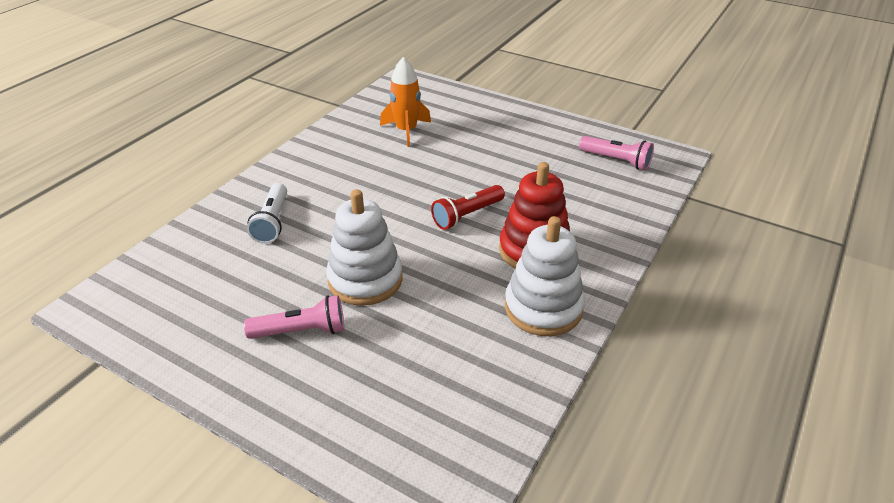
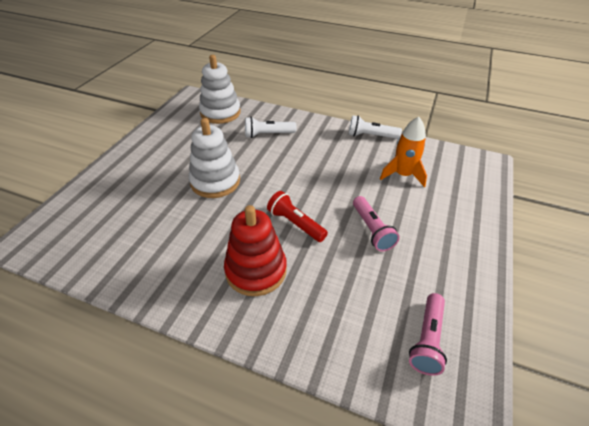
camera: 80 degrees right, 5 degrees up
pink flashlight [244,295,344,339] -> pink flashlight moved to [353,196,400,251]
white stacking toy [505,216,585,336] -> white stacking toy moved to [199,55,241,124]
none -> white flashlight [349,115,402,139]

